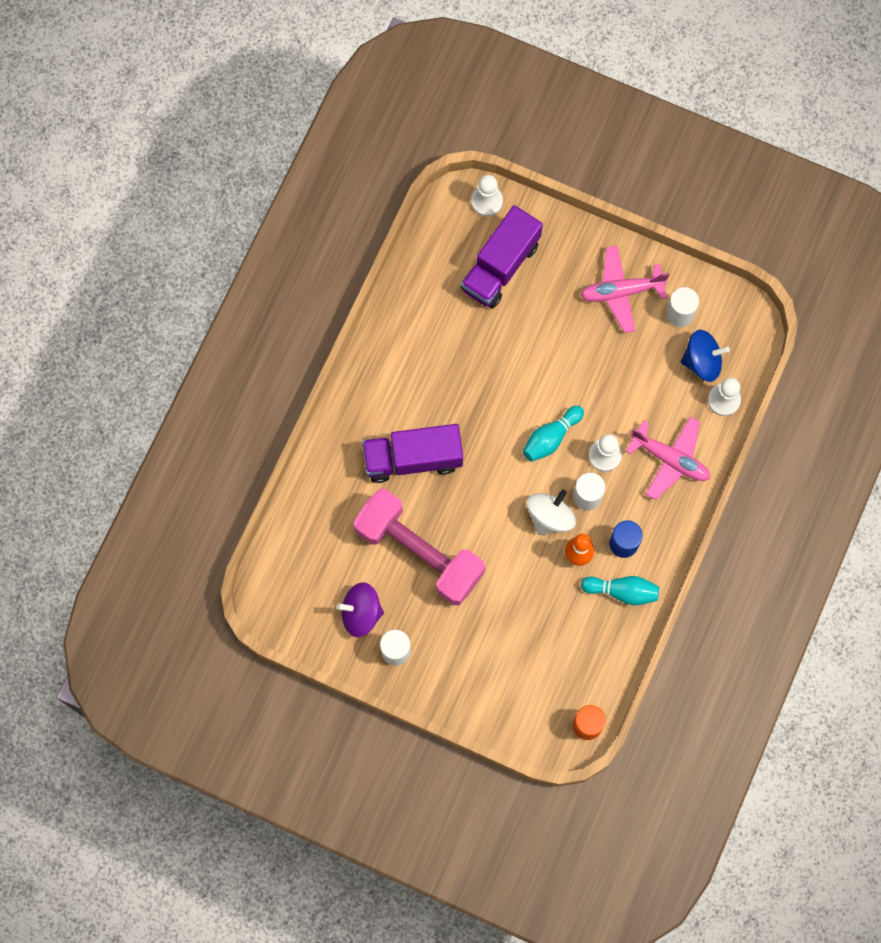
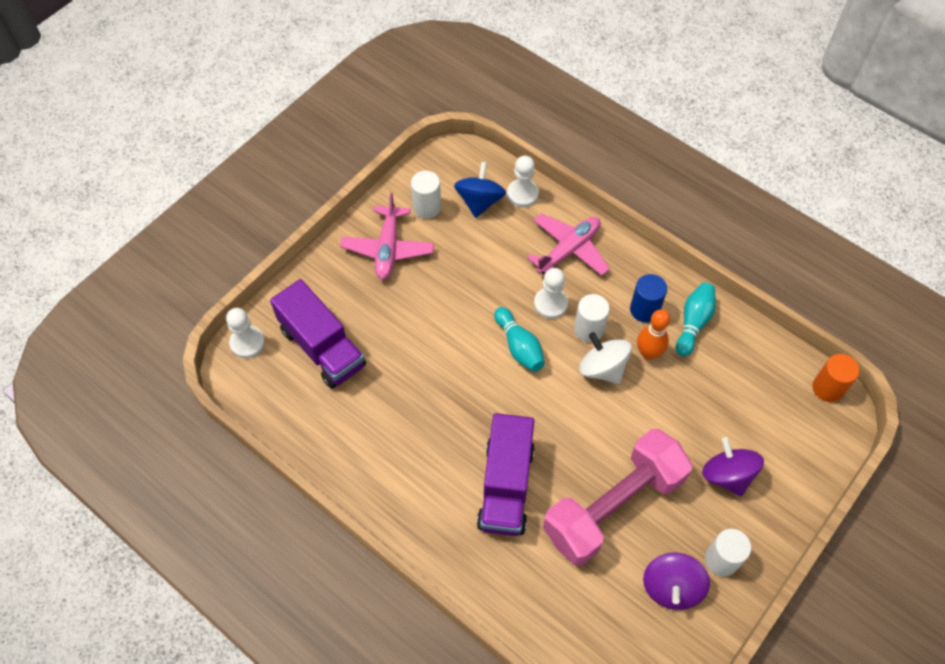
camera: 75 degrees left, 15 degrees down
none -> purple spinning top [702,437,764,496]

